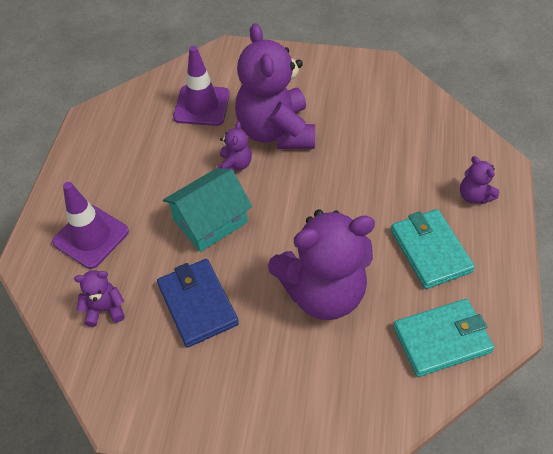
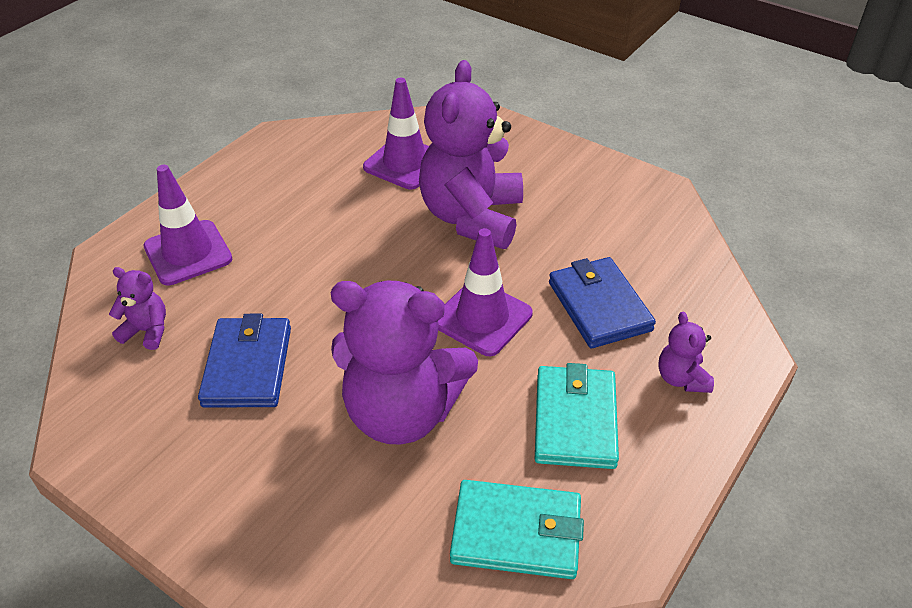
camera: 25 degrees right, 10 degrees down
turquoise house [163,168,252,252] -> none
purple teddy bear [217,121,251,173] -> none
none -> purple traffic cone [438,228,533,356]
none -> blue wallet [549,257,656,348]

